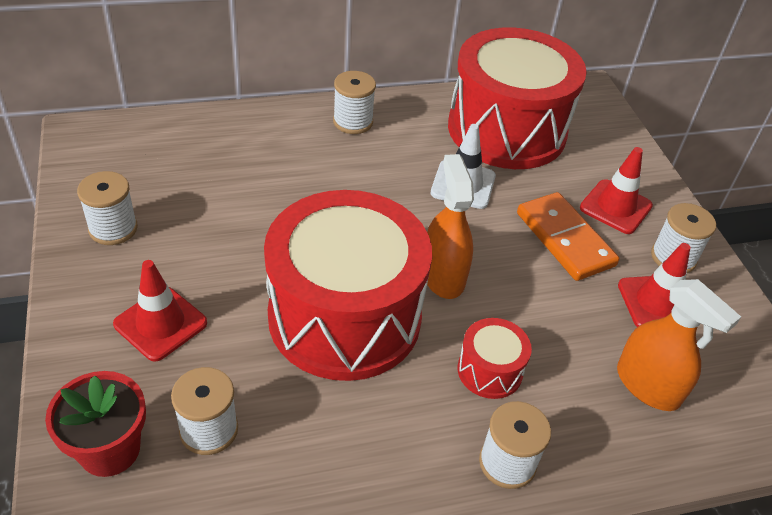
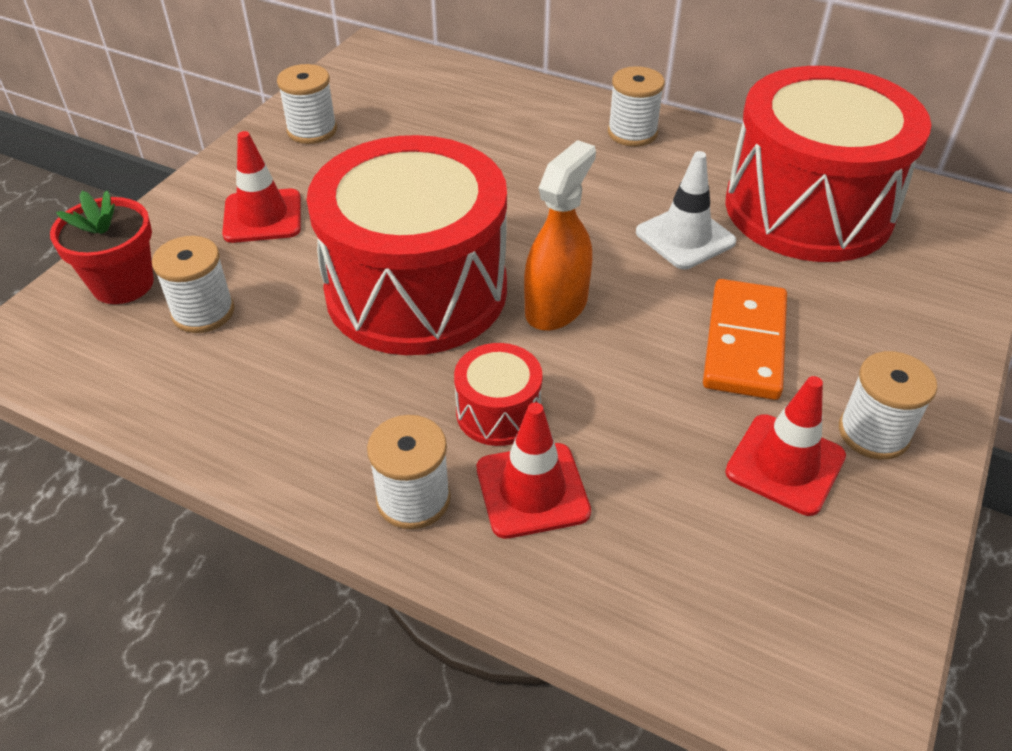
camera: 45 degrees right, 0 degrees up
red traffic cone [580,147,653,234] -> red traffic cone moved to [477,402,591,539]
orange spray bottle [617,279,741,411] -> none

